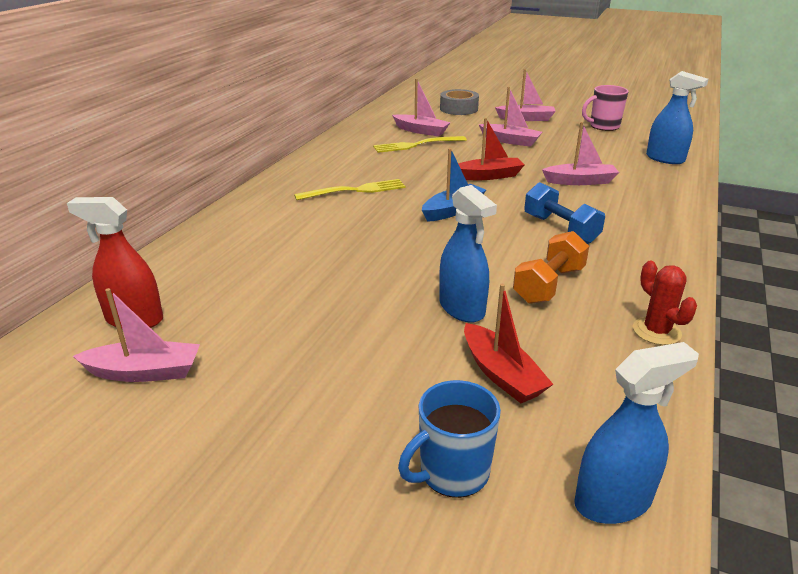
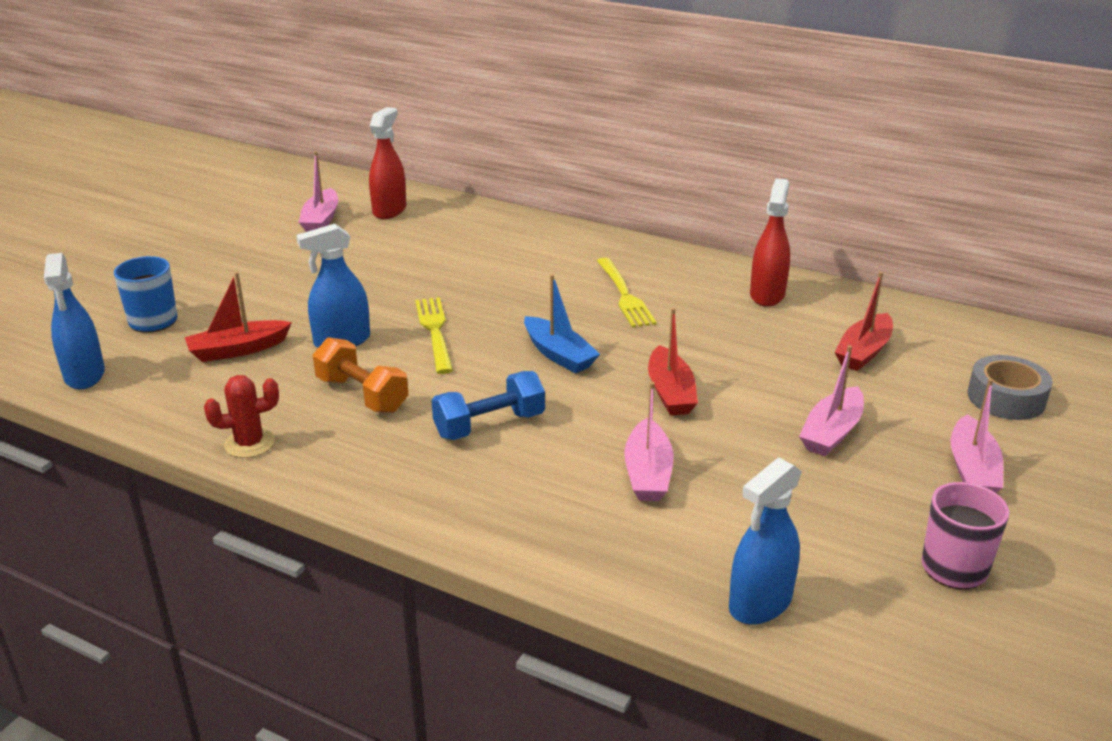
camera: 95 degrees right, 0 degrees up
yellow fork [373,136,467,153] -> yellow fork moved to [415,297,453,374]
pink boat [392,79,451,136] -> red boat [835,272,893,371]
none -> red spray bottle [750,178,790,307]

